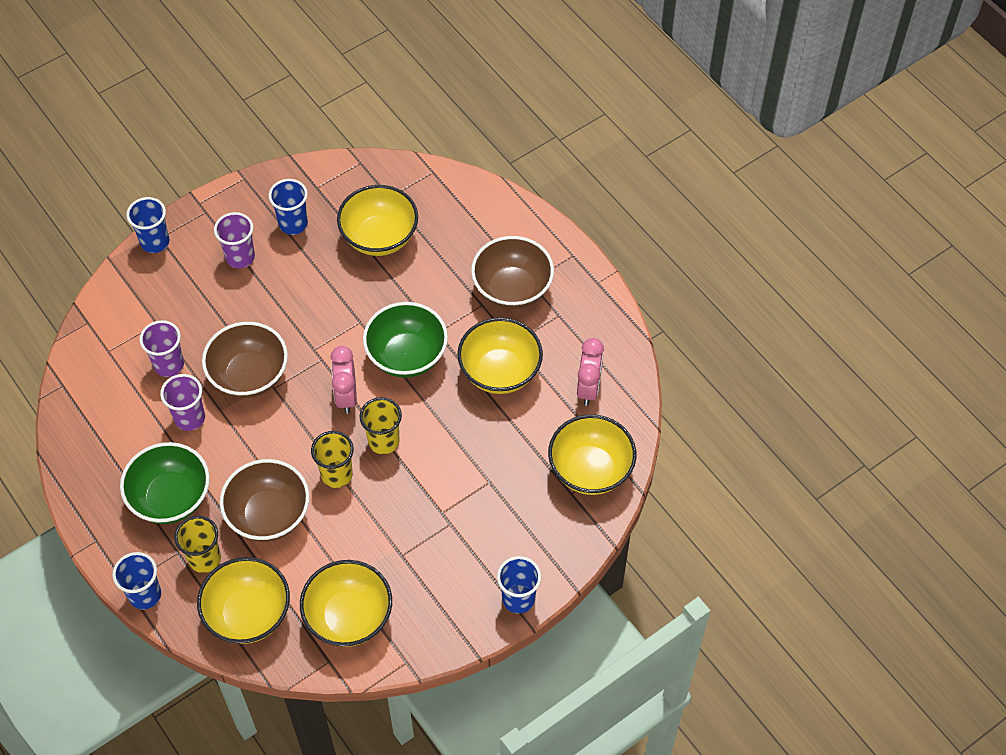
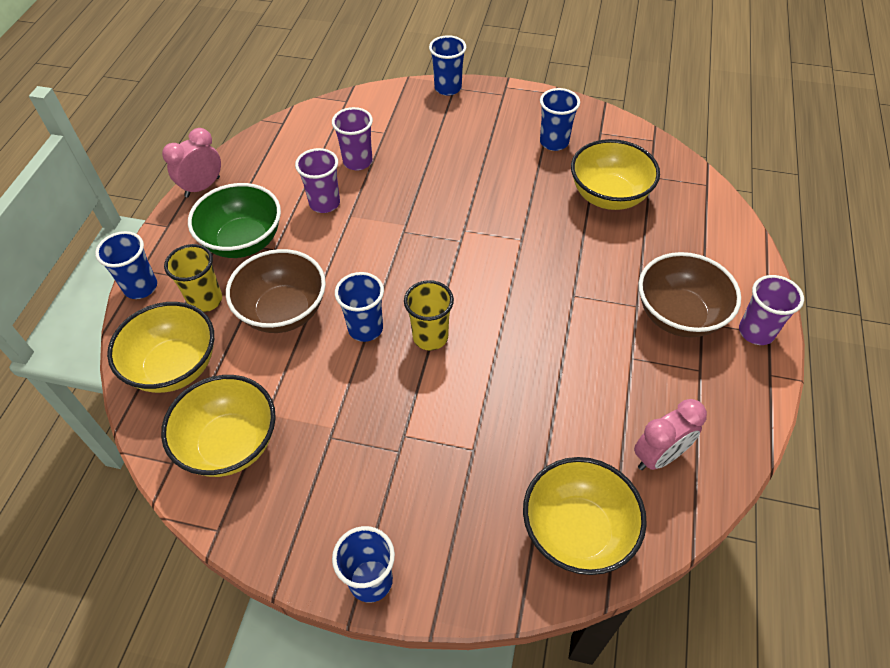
camera: 50 degrees right, 5 degrees down
brown bowl [202,322,288,398] -> none
purple cup [214,212,255,268] -> purple cup moved to [739,275,804,345]
yellow cup [311,431,354,488] -> blue cup [335,272,384,342]
pink clock [331,346,357,414] -> pink clock moved to [162,128,221,198]
green bowl [363,302,448,378] -> none
yellow bowl [457,318,543,394] -> none

